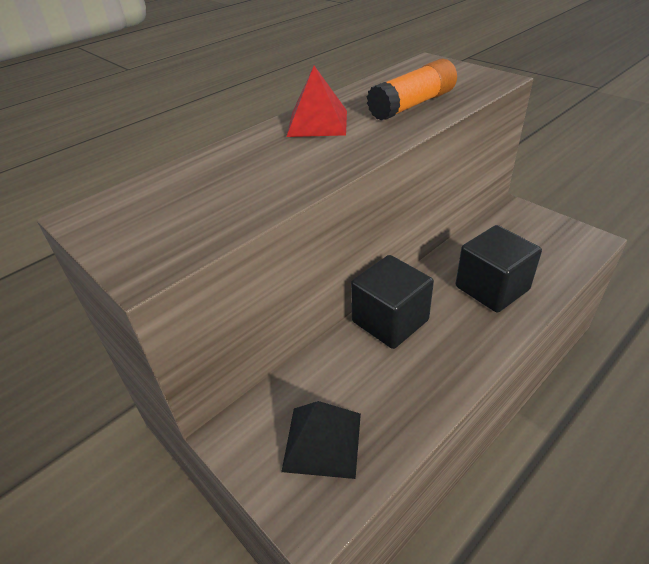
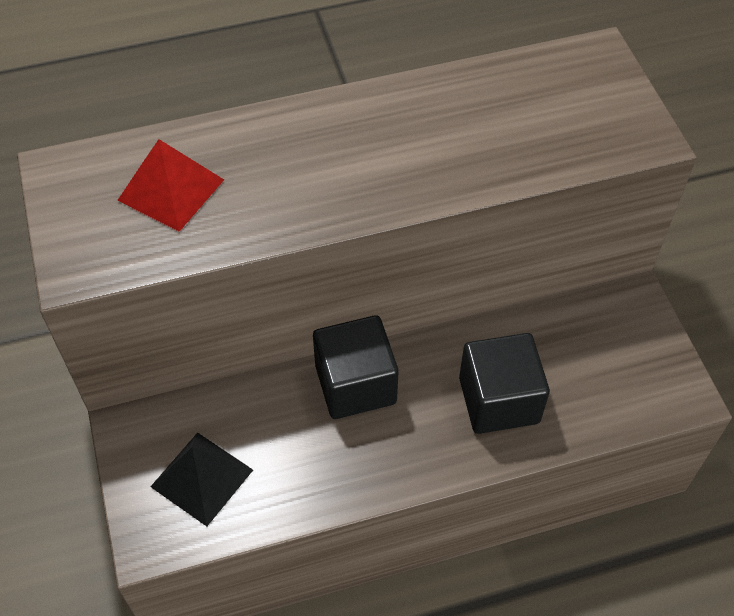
camera: 25 degrees right, 15 degrees up
red pyramid [287,66,347,137] -> red pyramid moved to [117,139,224,232]
orange glue stick [367,59,457,121] -> none

